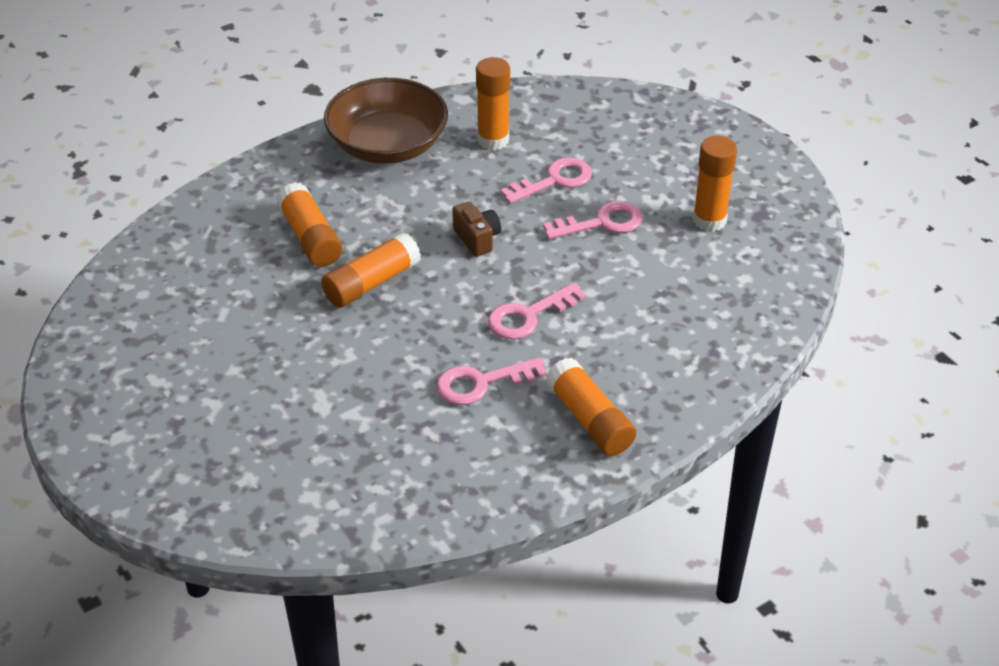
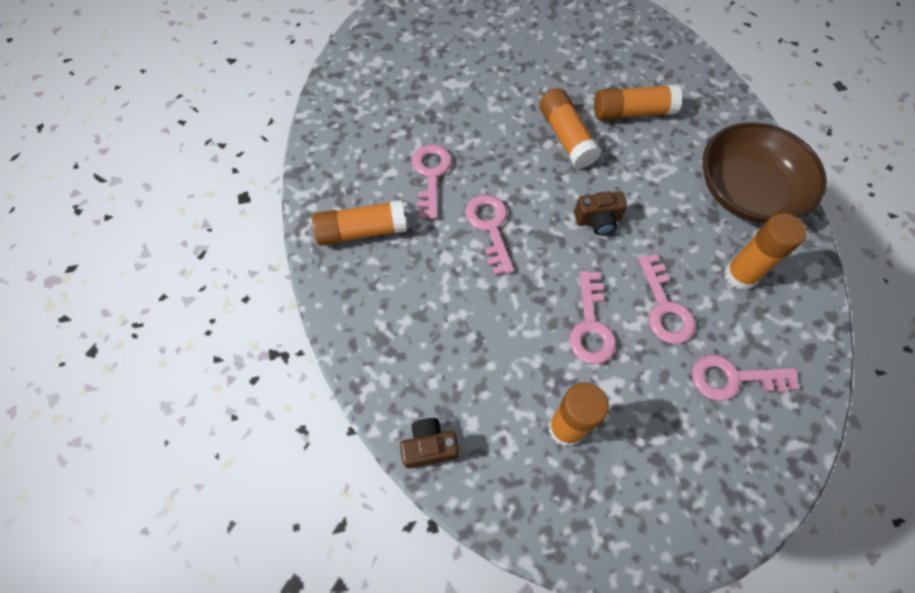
camera: 110 degrees right, 20 degrees up
none -> brown camera [400,418,459,469]
none -> pink key [692,355,800,401]

